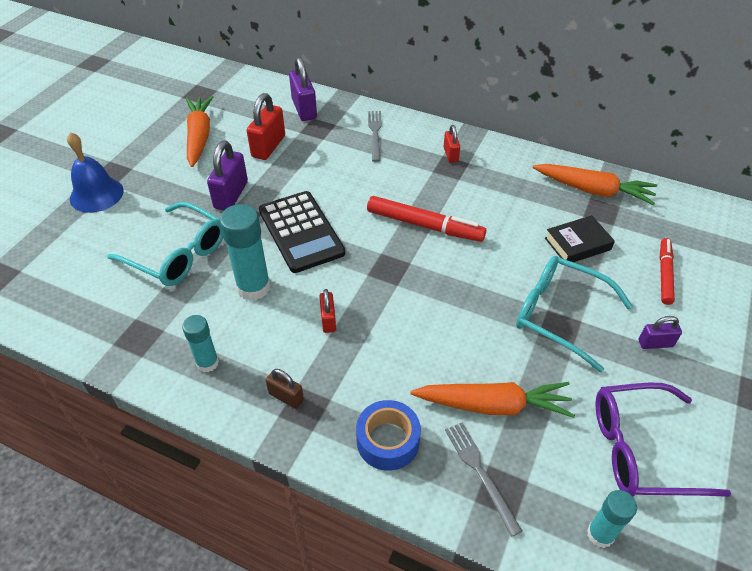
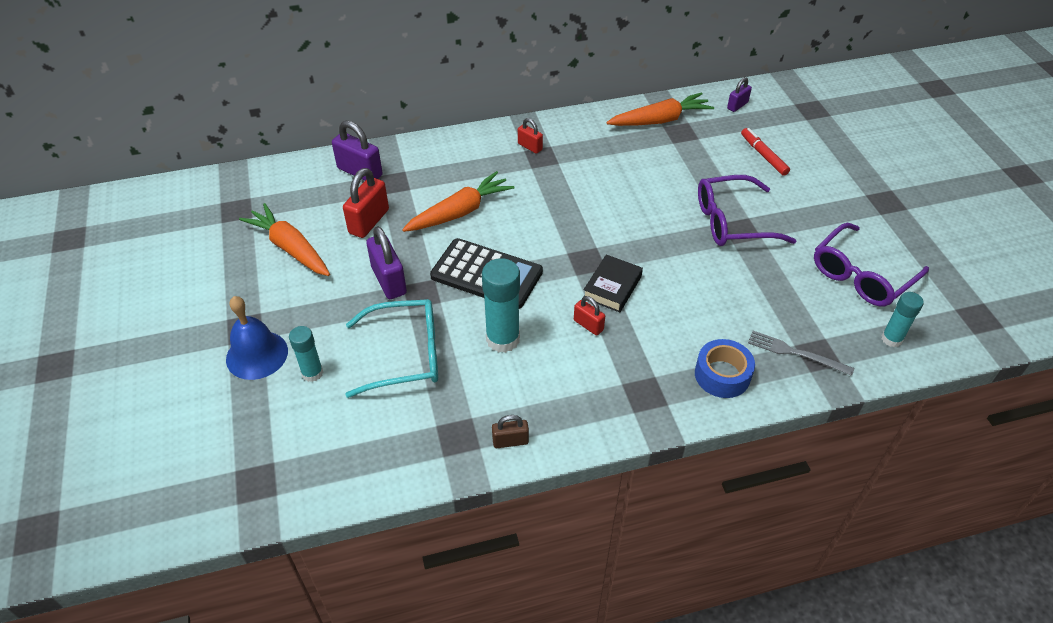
camera: 40 degrees left, 0 degrees up
turquoise glue stick [182,315,219,372] -> turquoise glue stick moved to [289,326,323,382]
red padlock [247,93,285,160] -> red padlock turned 45 degrees clockwise [343,168,389,238]
brown padlock [266,369,304,409] -> brown padlock moved to [492,415,529,448]
red marker [367,196,486,242] -> none
grey fork [368,111,382,162] -> none
orange carrot [410,382,575,418] -> orange carrot moved to [402,171,515,232]
turquoise glasses [516,256,633,372] -> purple glasses [698,175,796,246]
black book [545,215,615,262] -> black book moved to [583,254,643,313]
purple padlock [639,316,682,349] -> purple padlock moved to [727,77,752,112]

